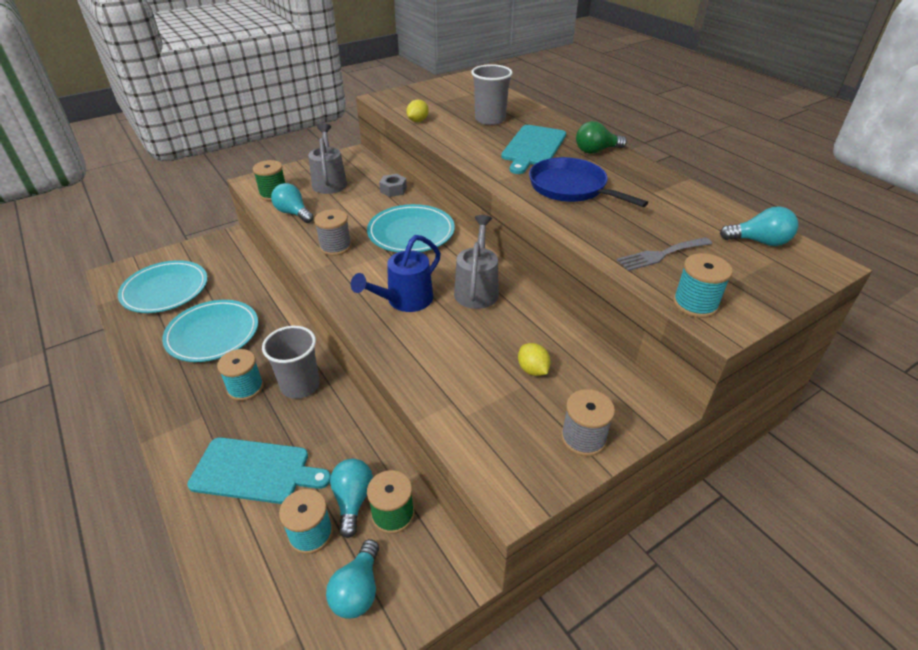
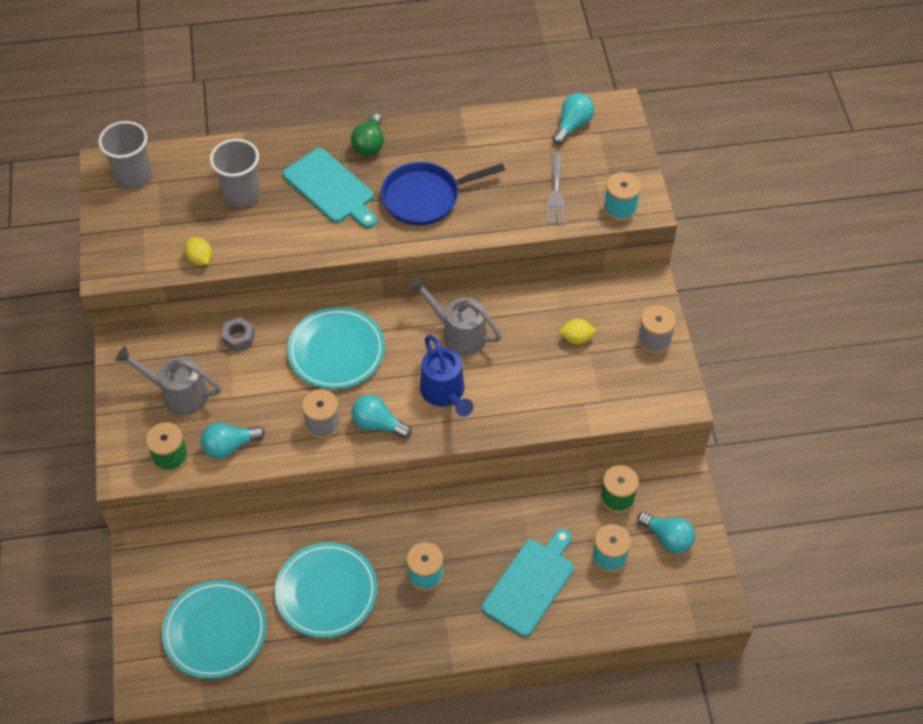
camera: 65 degrees left, 15 degrees up
grey cup [262,326,320,399] -> grey cup moved to [98,121,152,189]
turquoise light bulb [330,459,373,538] -> turquoise light bulb moved to [352,395,412,438]

